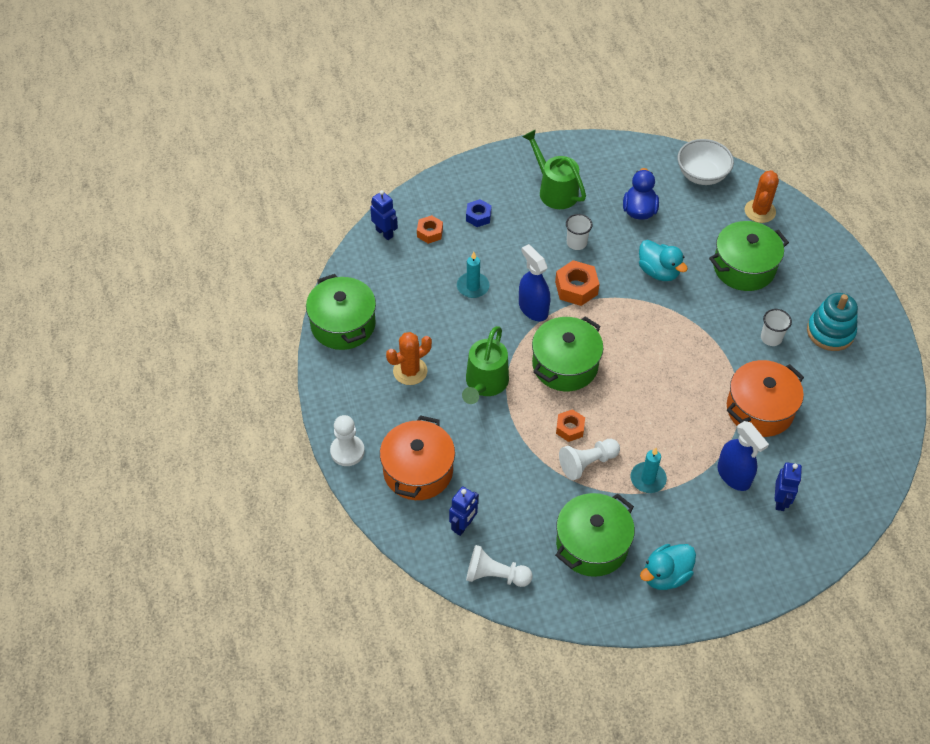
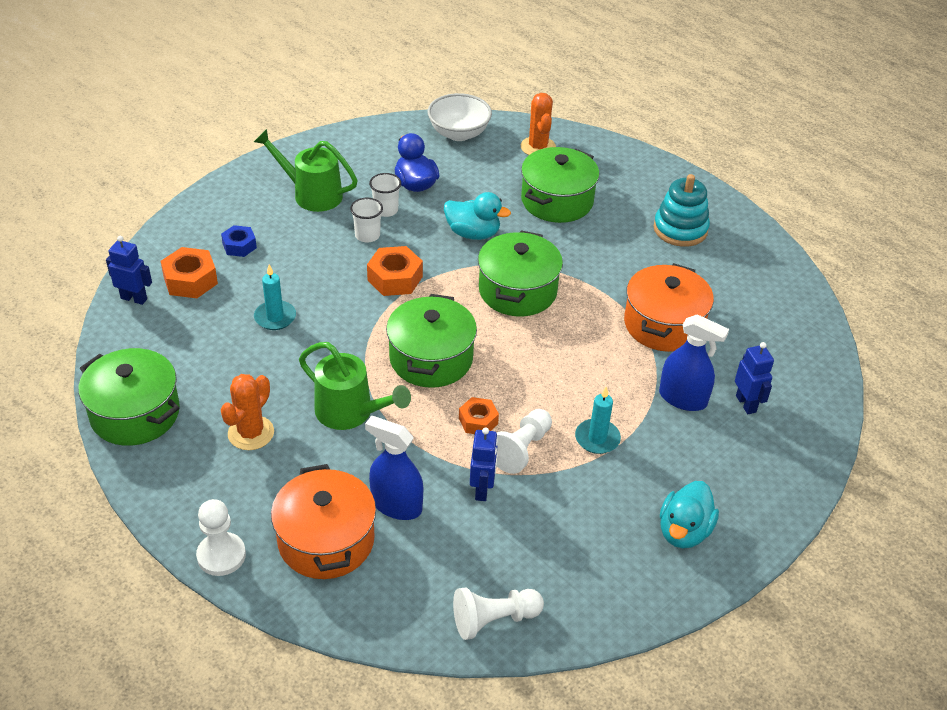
camera: 30 degrees left, 10 degrees down
orange nut [417,215,443,244] -> orange nut [161,247,218,298], size x1.55
blue robot [449,486,479,536] -> blue robot moved to [470,427,498,501]
green watering can [462,326,509,404] -> green watering can turned 45 degrees counterclockwise [299,342,411,430]
blue spray bottle [519,244,550,322] -> blue spray bottle moved to [365,416,423,520]
green pot [555,493,635,577] -> green pot moved to [478,230,563,316]
white cup [761,309,792,346] -> white cup moved to [369,173,401,217]

